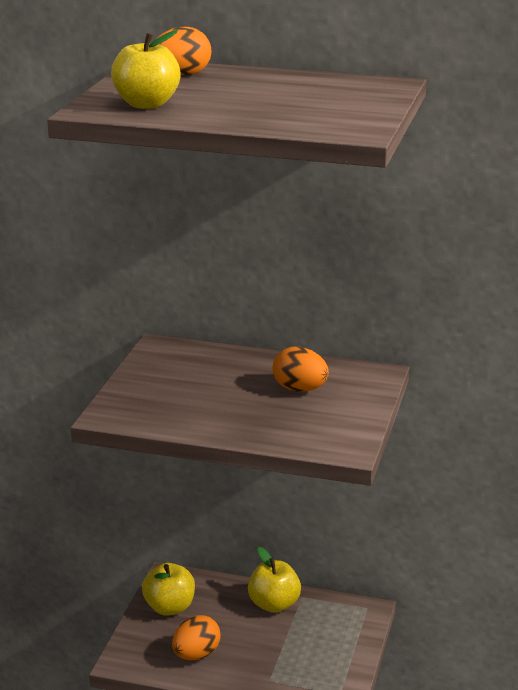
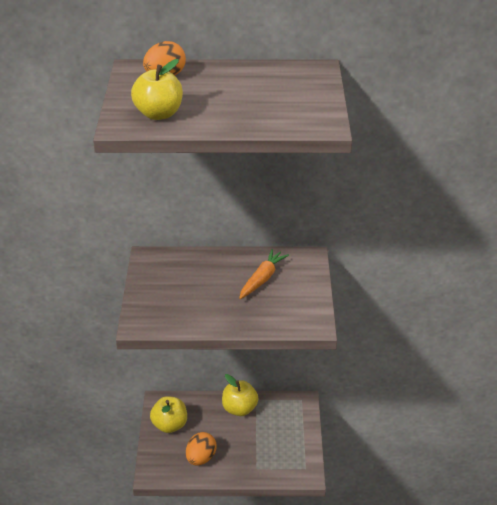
camera: 15 degrees left, 10 degrees up
orange egg [272,346,329,391] -> orange carrot [239,249,289,299]

